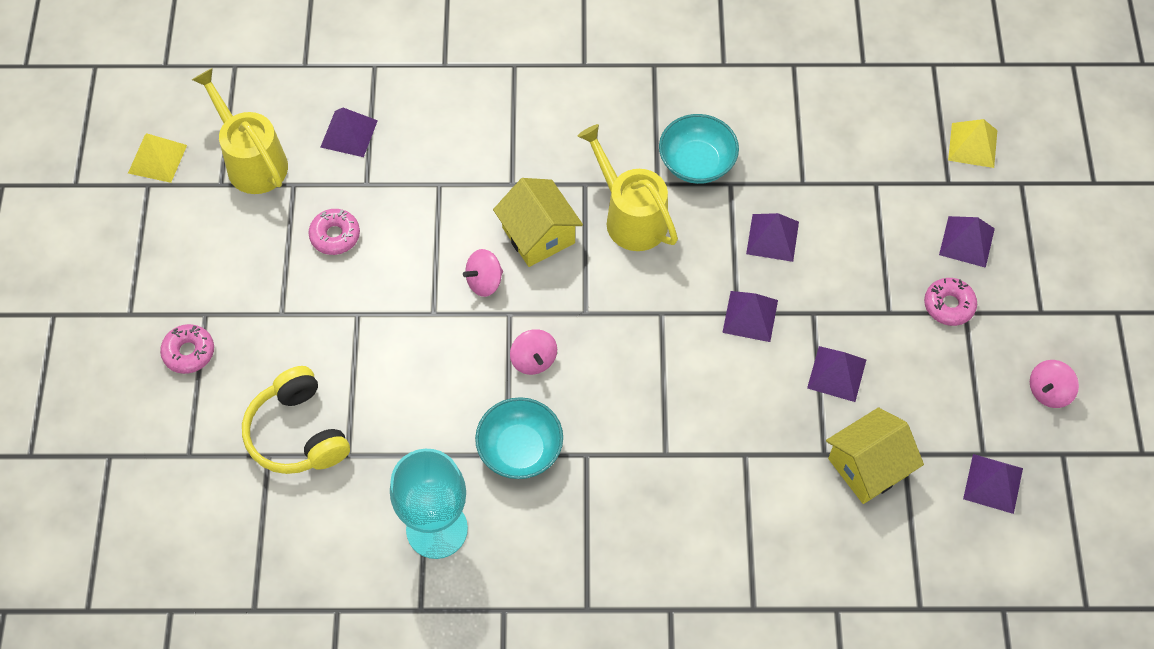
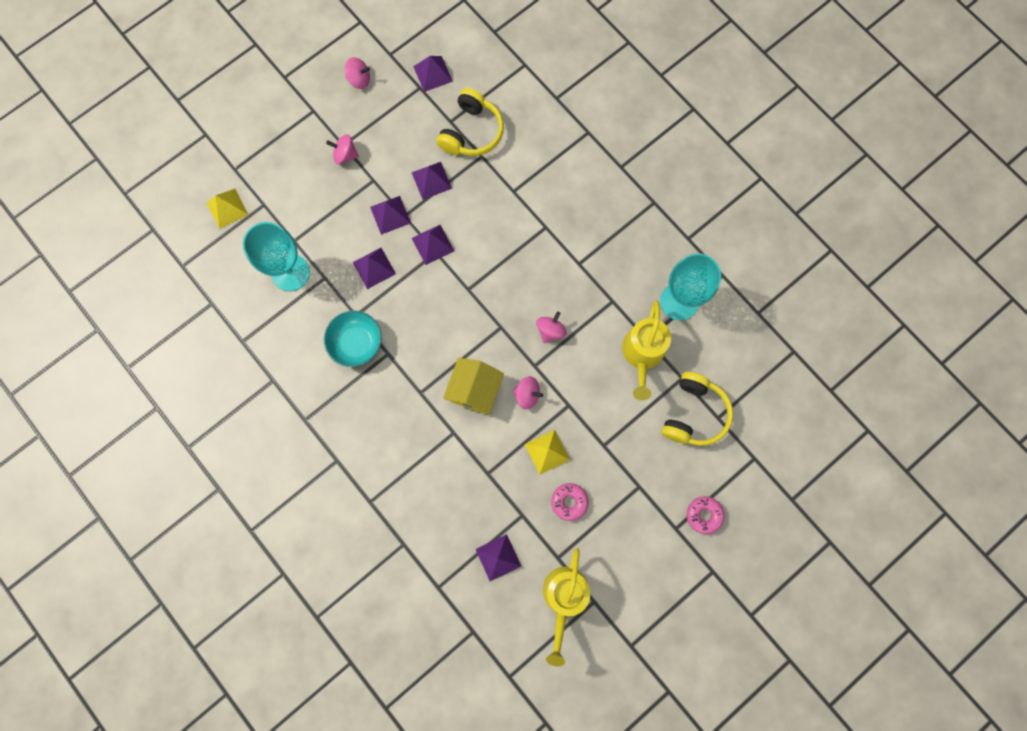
camera: 130 degrees left, 15 degrees up
yellow pyramid [128,133,187,183] -> yellow pyramid moved to [525,430,570,475]
turquoise bowl [475,397,563,479] -> none
yellow watering can [578,124,678,251] -> yellow watering can moved to [622,300,671,401]
yellow house [826,407,924,504] -> yellow headphones [436,88,504,156]
pink donut [924,278,977,326] -> pink spinning top [326,134,359,164]
purple pyramid [939,216,995,268] -> purple pyramid moved to [370,196,411,235]
none -> turquoise goblet [243,222,310,291]

